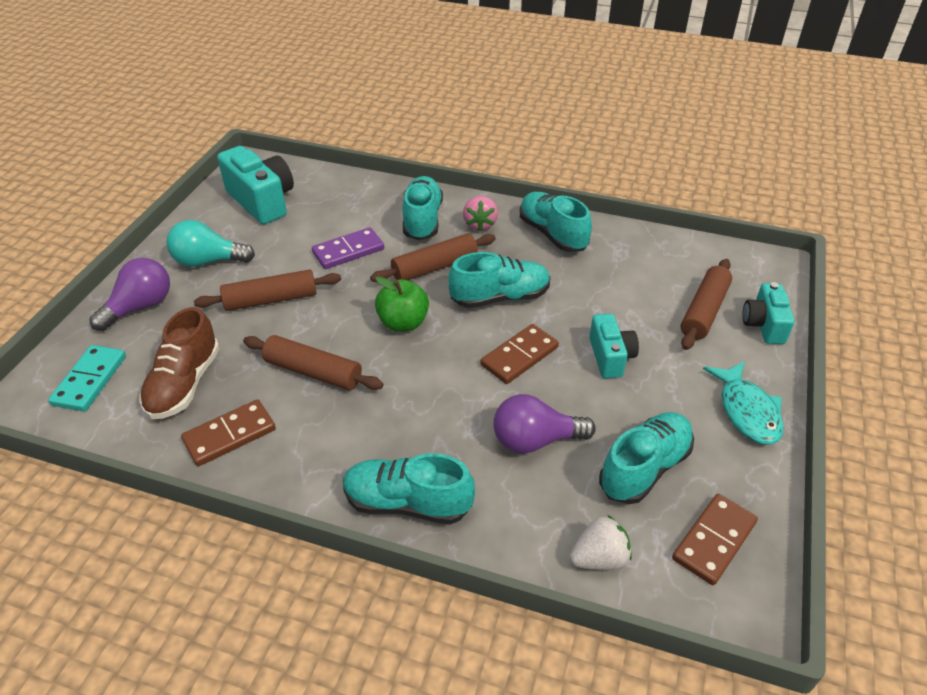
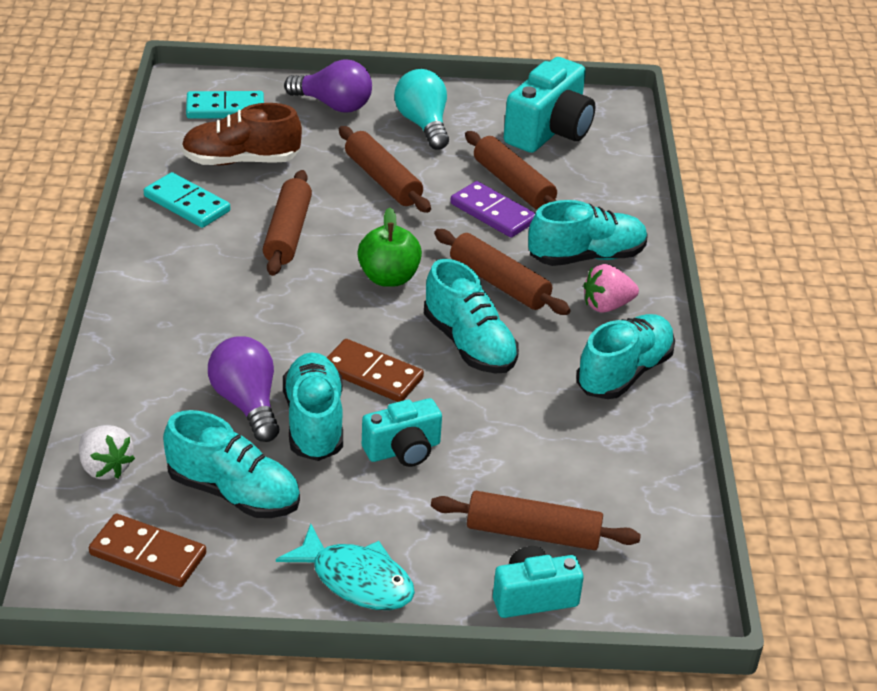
camera: 70 degrees right, 5 degrees down
brown domino [181,399,276,466] -> turquoise domino [144,172,230,228]
turquoise shoe [343,453,475,524] -> turquoise shoe moved to [283,352,343,461]
turquoise fish [703,361,784,445] -> turquoise fish turned 120 degrees counterclockwise [276,524,415,610]
none -> brown rolling pin [465,131,557,210]

